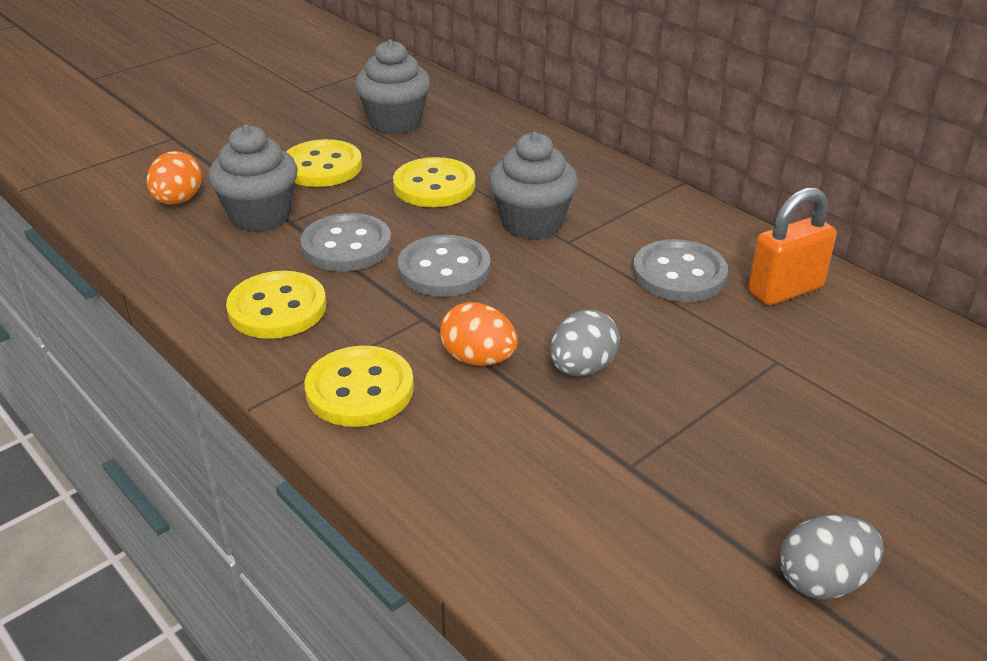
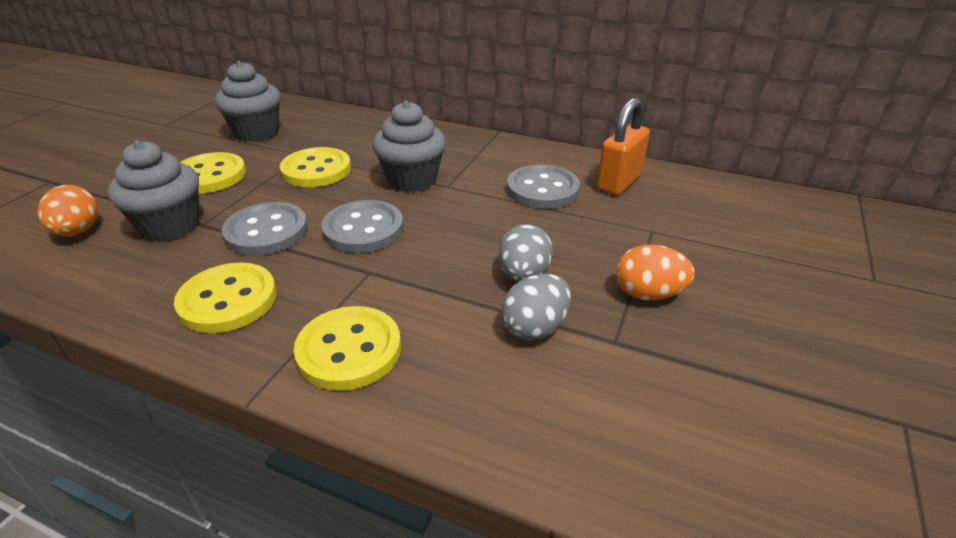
camera: 25 degrees left, 0 degrees up
orange egg [440,302,517,366] -> orange egg moved to [616,245,695,300]
grey egg [780,515,884,599] -> grey egg moved to [501,274,571,341]

